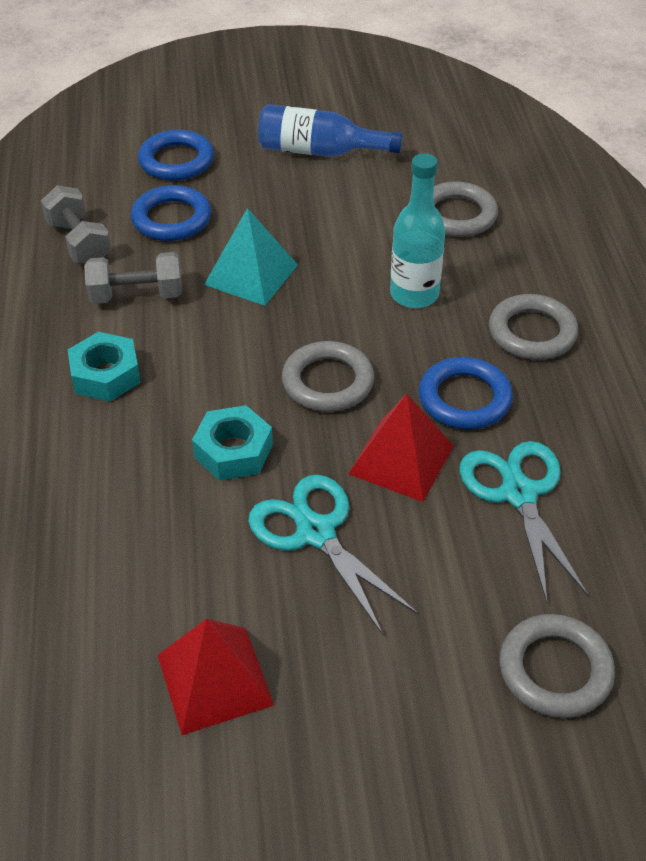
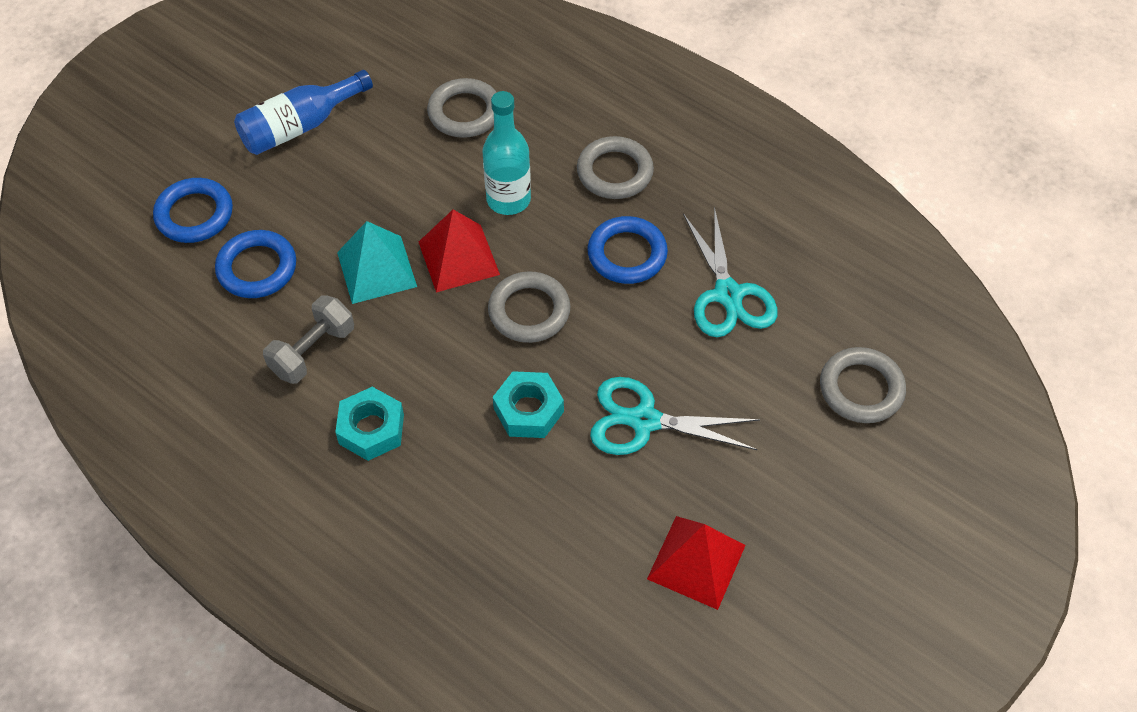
camera: 45 degrees left, 10 degrees up
grey dumbbell [41,185,112,264] -> none
red pyramid [348,394,454,502] -> red pyramid moved to [419,210,500,293]
turquoise scissors [459,441,589,602] -> turquoise scissors turned 135 degrees counterclockwise [683,207,778,337]

